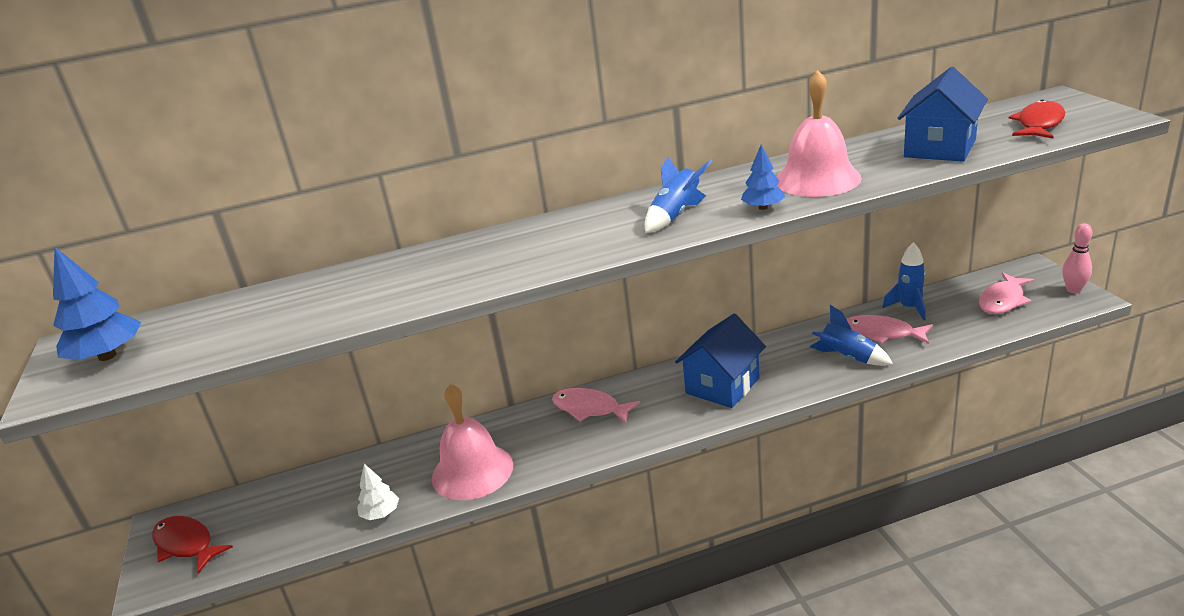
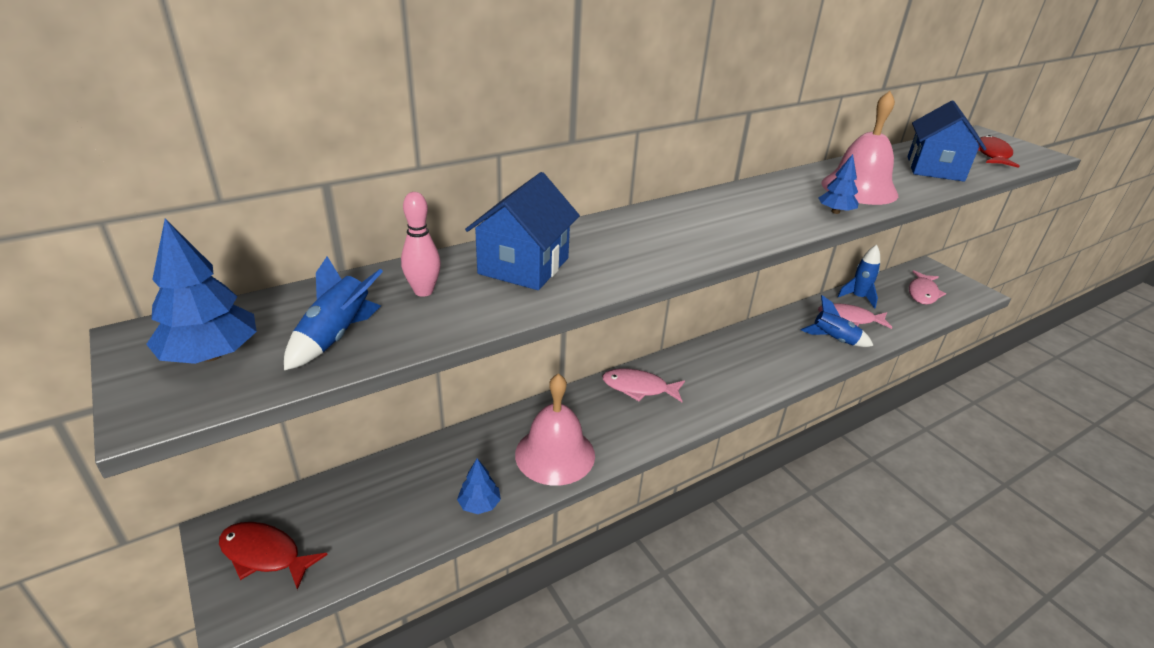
camera: 20 degrees left, 5 degrees up
white tree [357,464,399,520] -> blue tree [457,458,501,514]
blue rocket [645,157,713,233] -> blue rocket moved to [284,256,383,370]
blue house [675,314,766,408] -> blue house moved to [465,172,580,290]
pink bowling pin [1062,224,1092,293] -> pink bowling pin moved to [401,192,441,297]

